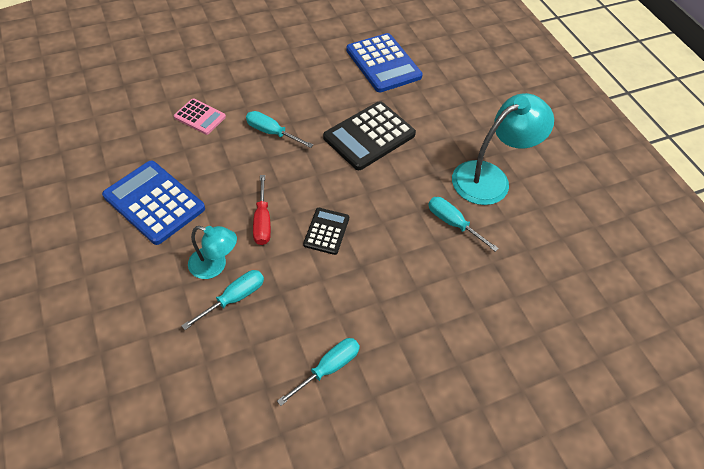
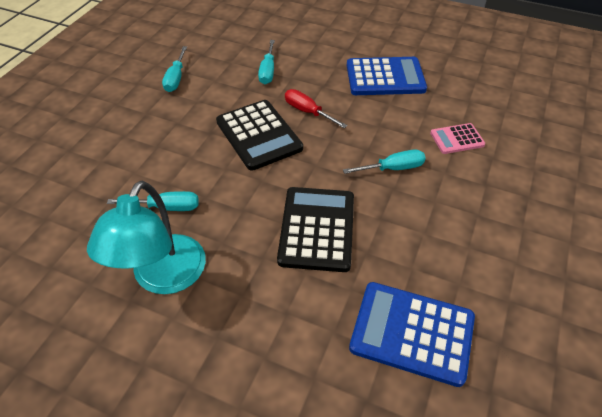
camera: 140 degrees right, 5 degrees down
turquoise lamp [188,226,237,279] -> none
black calculator [303,208,349,255] -> black calculator [216,100,303,171], size x1.82

